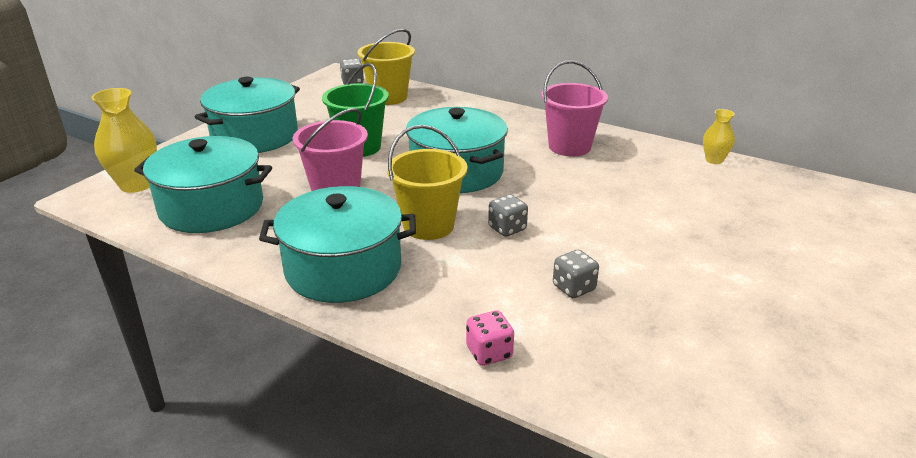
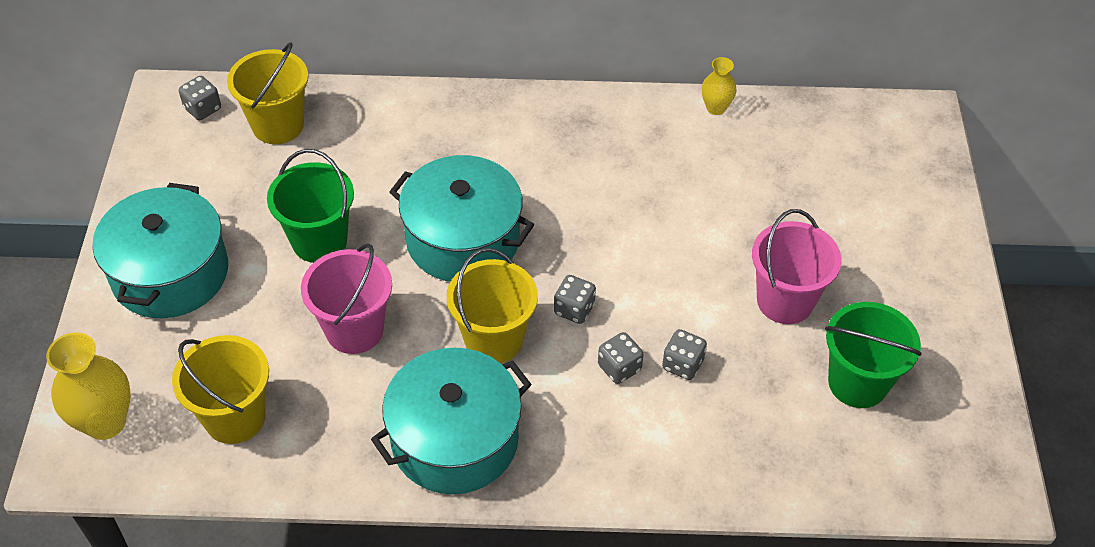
camera: 30 degrees left, 20 degrees up
turquoise pot [134,136,272,233] -> yellow bucket [172,335,269,444]
pink dice [466,311,514,366] -> none
pink bucket [541,61,608,157] -> pink bucket moved to [752,209,842,324]
none -> grey dice [598,332,644,384]
none -> green bucket [825,302,922,408]

